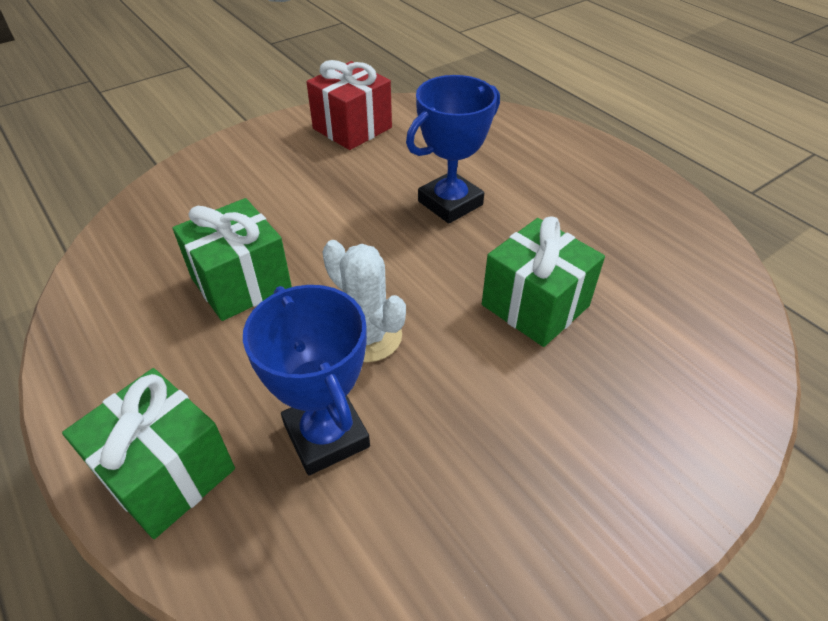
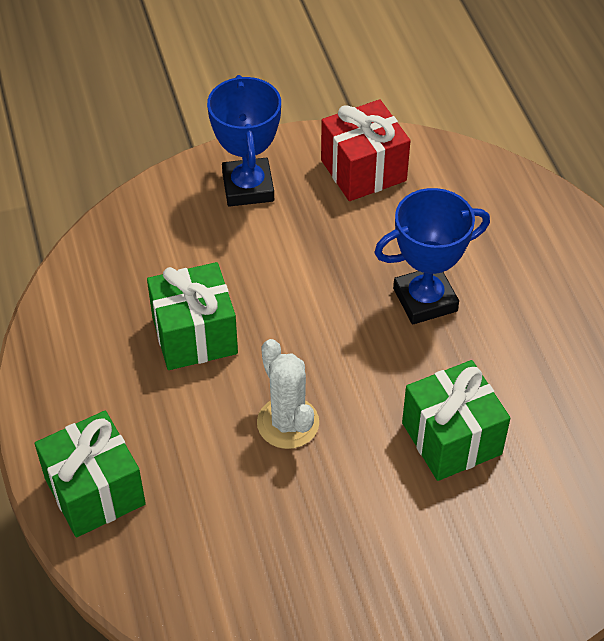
camera: 20 degrees right, 5 degrees up
blue trophy [243,285,370,475] -> blue trophy moved to [207,75,281,207]

